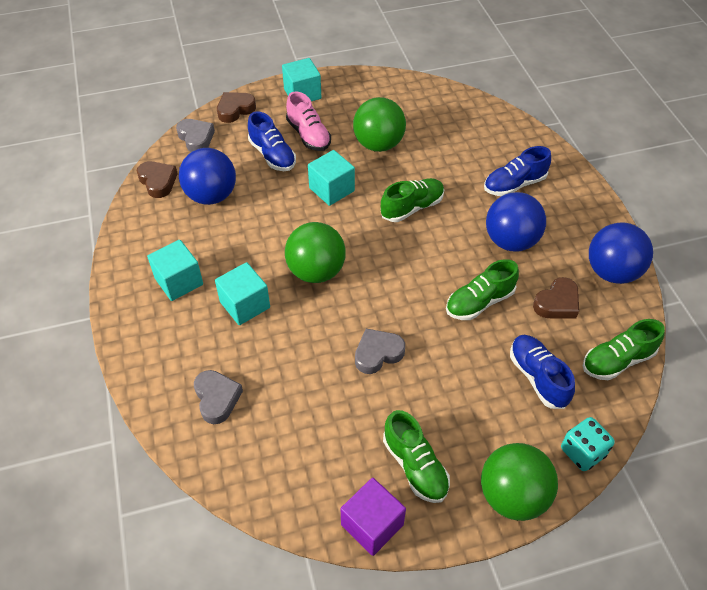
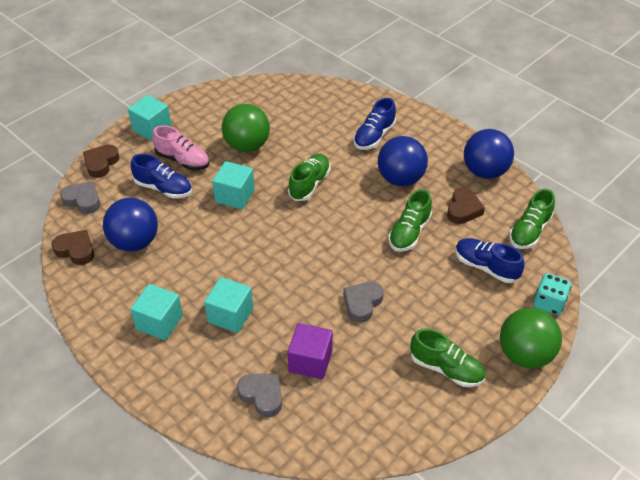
camera: 30 degrees left, 5 degrees down
green ball [285,222,346,283] -> none
purple cube [341,478,406,556] -> purple cube moved to [288,323,333,379]

